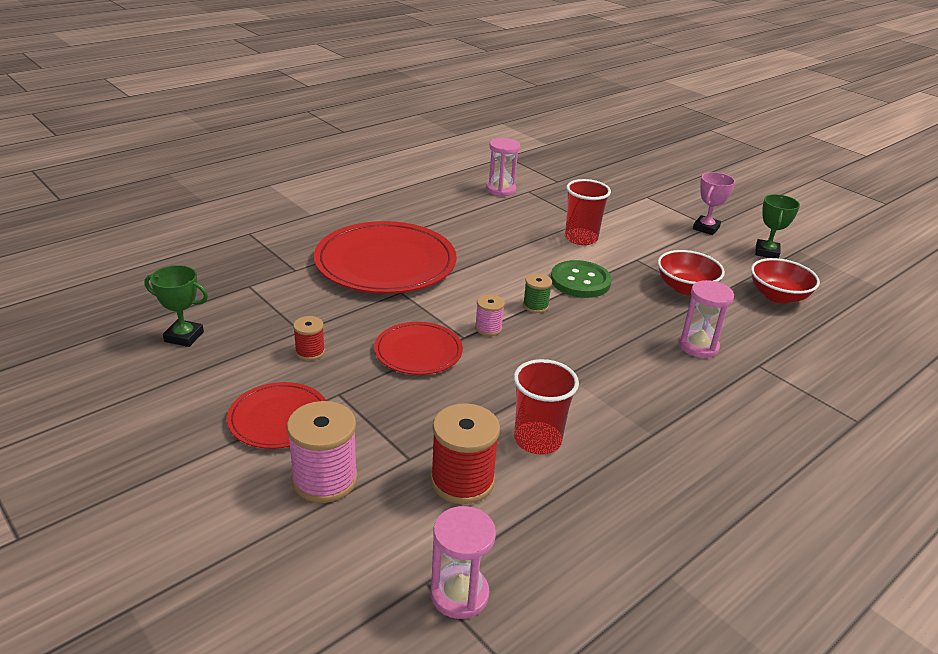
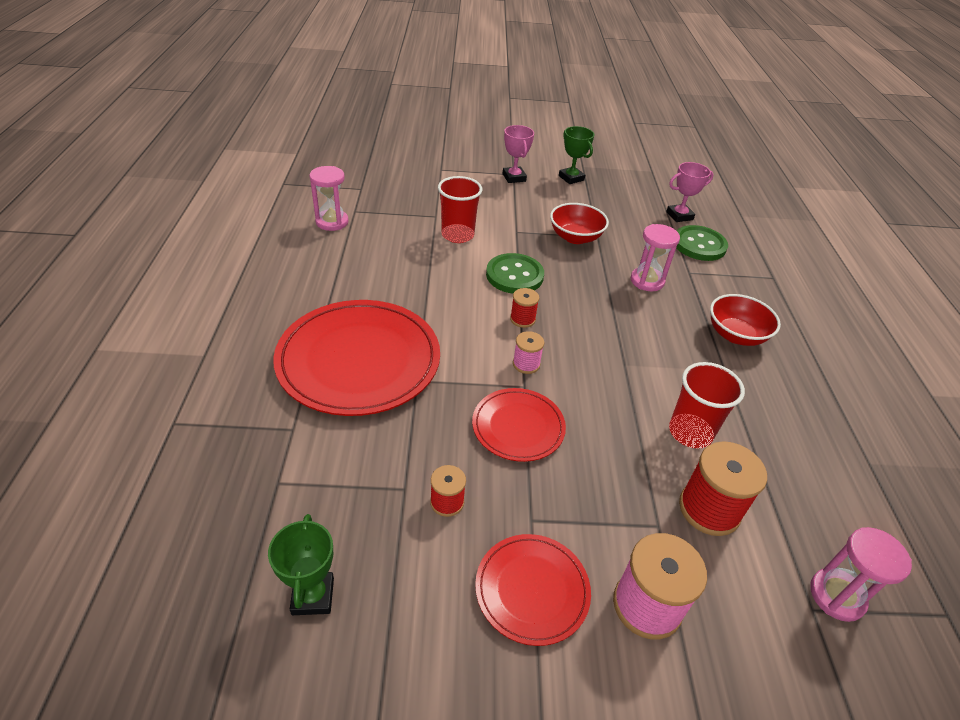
camera: 50 degrees left, 10 degrees up
green trophy [145,265,208,347] -> green trophy turned 60 degrees counterclockwise [268,514,334,615]
green spool [523,273,552,313] -> red spool [510,288,539,328]
red bowl [751,258,820,304] -> red bowl moved to [710,294,781,346]
none -> pink trophy [666,162,714,222]
none -> green button [676,225,728,261]

